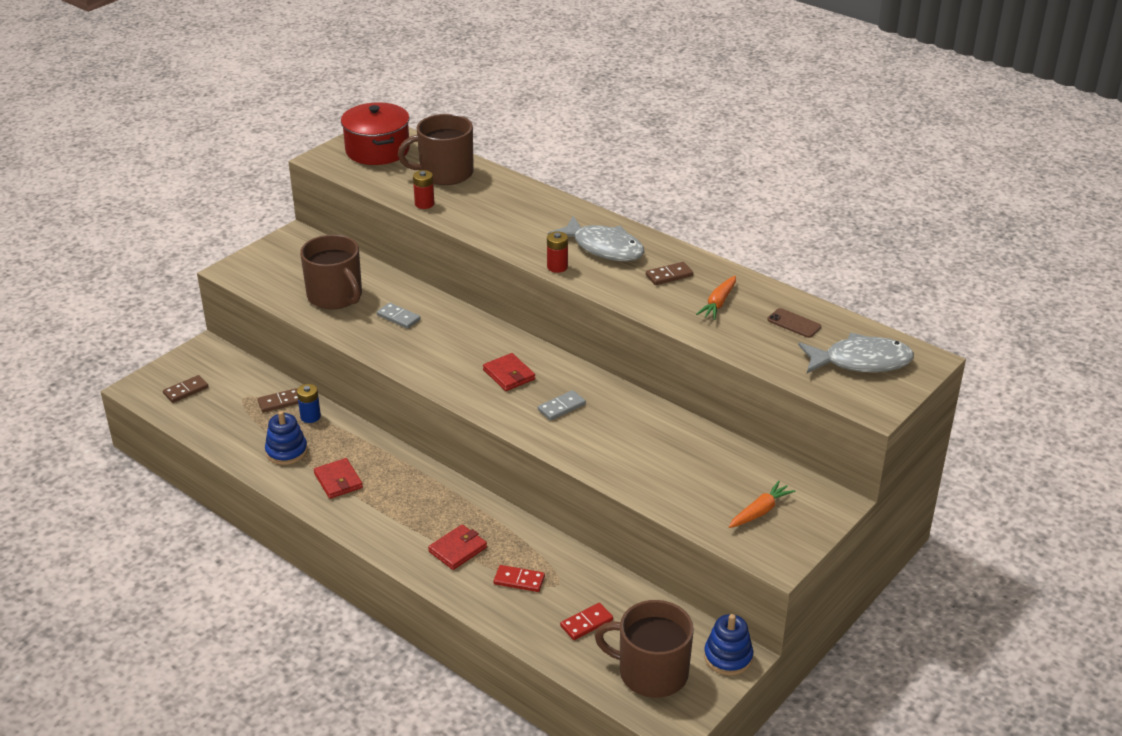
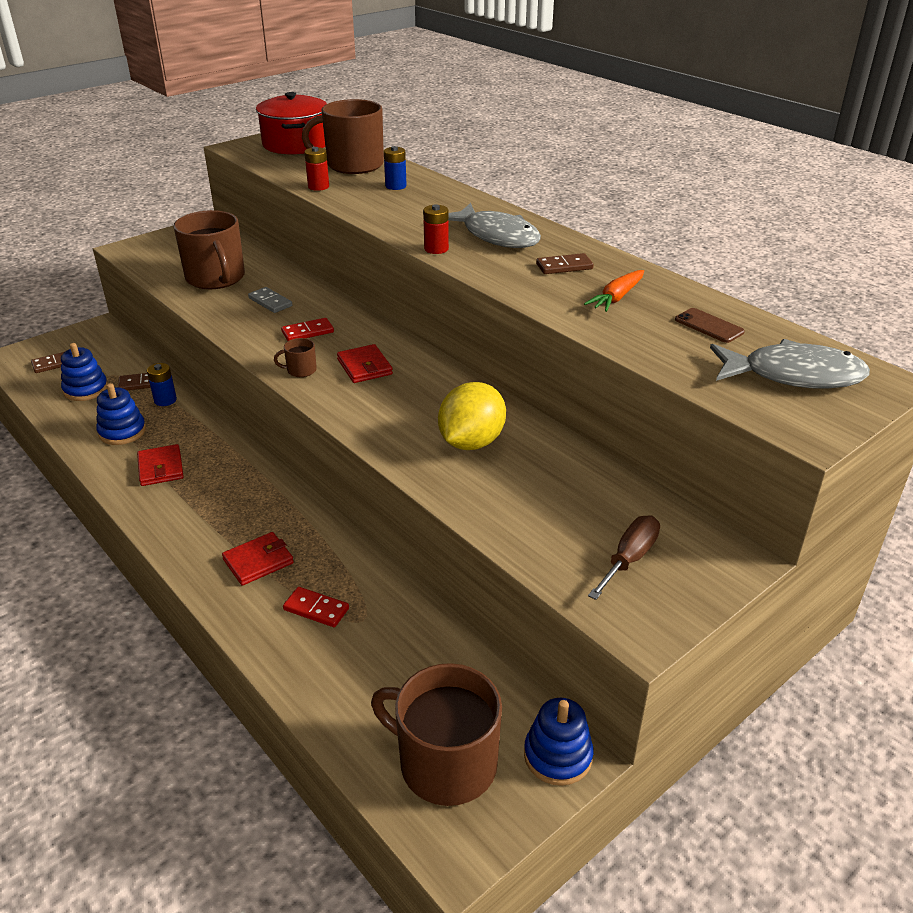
camera: 10 degrees right, 0 degrees up
grey domino [538,390,586,421] -> none
red domino [560,603,613,640] -> red domino moved to [281,318,334,341]
orange carrot [729,481,795,528] -> brown screwdriver [588,515,660,600]
none -> blue stacking toy [61,343,108,401]
none -> brown mug [274,338,317,377]
none -> blue battery [384,146,407,190]
none -> yellow lemon [438,382,506,450]

